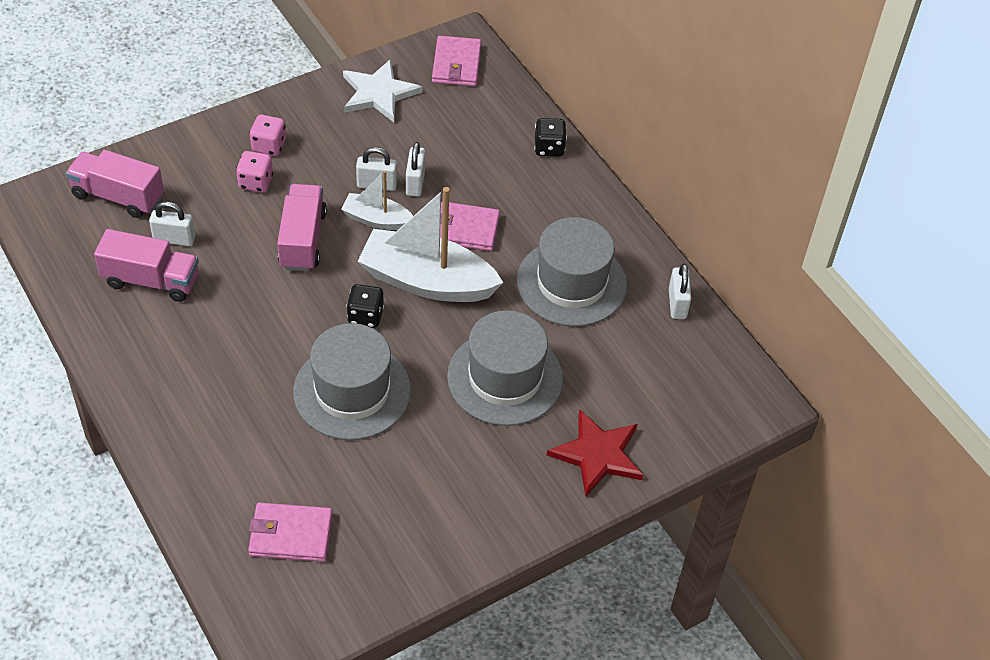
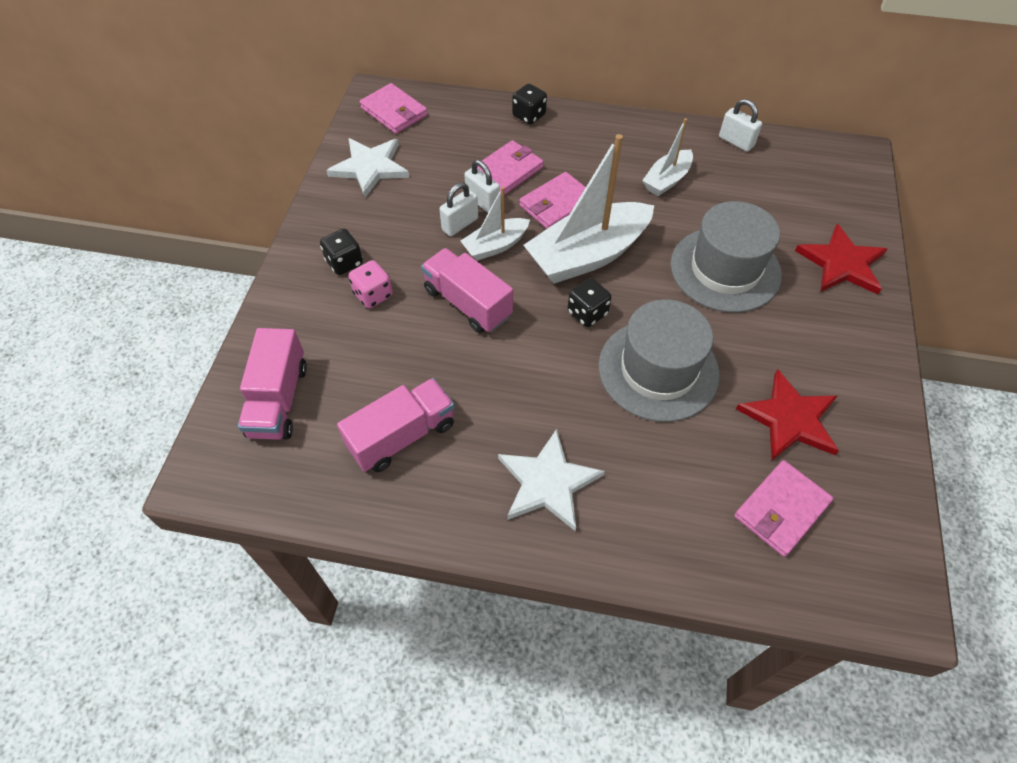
camera: 45 degrees left, 5 degrees up
pink truck [66,150,164,218] -> pink truck turned 60 degrees counterclockwise [238,328,307,440]
white padlock [149,201,195,246] -> none
pink dice [249,115,286,156] -> black dice [320,229,363,275]
grey hat [517,217,627,326] -> white boat [642,118,693,196]
none -> pink wallet [477,140,544,195]
none -> white star [498,429,605,531]
none -> red star [736,369,839,460]

